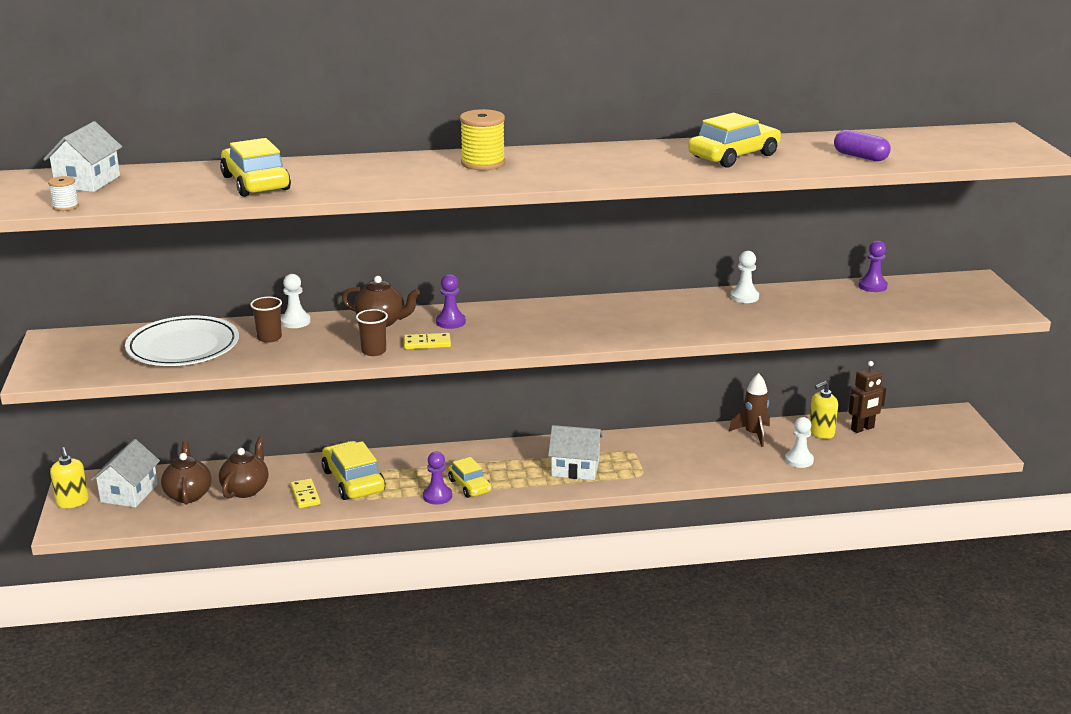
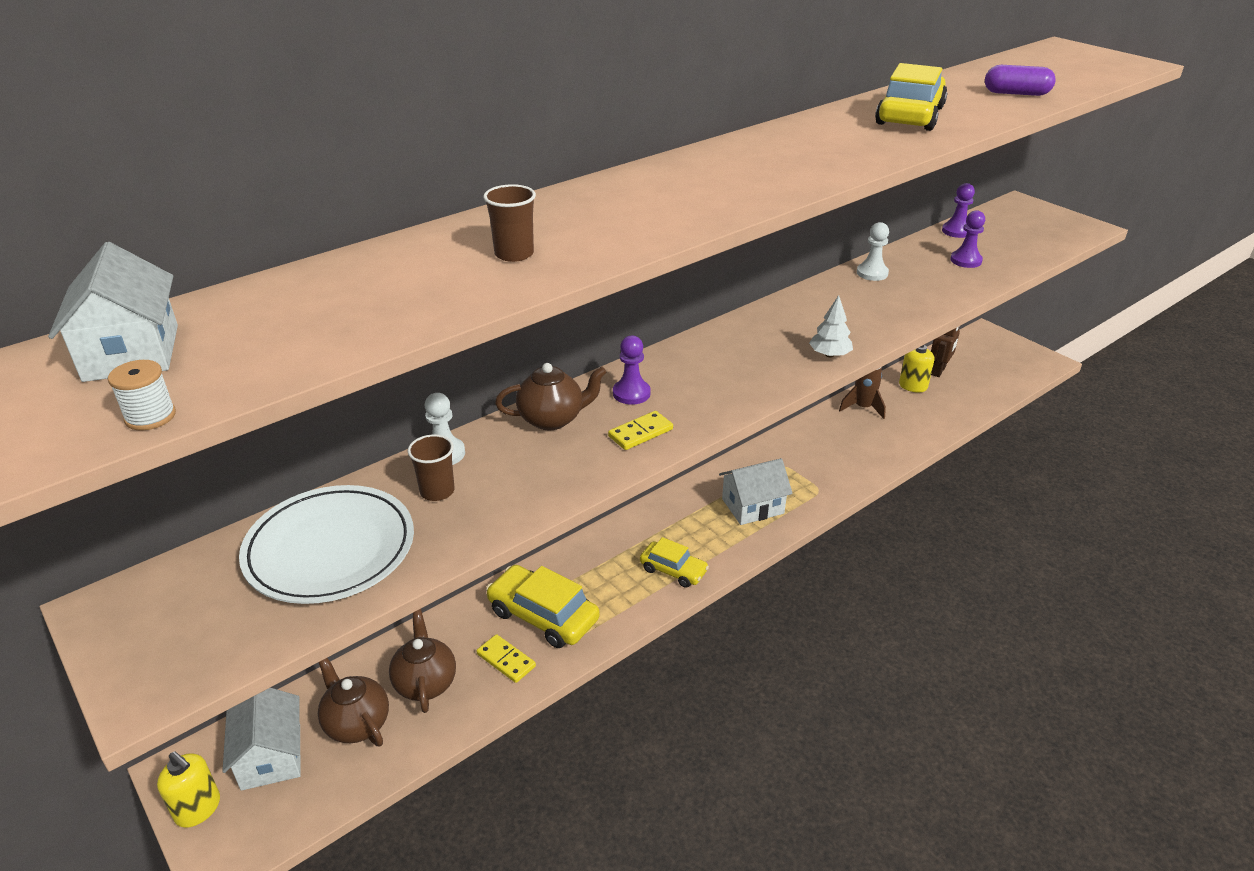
camera: 30 degrees left, 10 degrees up
yellow car [220,138,291,197] -> none
brown cup [356,309,388,356] -> brown cup moved to [484,184,536,262]
purple pawn [423,452,452,505] -> purple pawn moved to [950,210,985,268]
yellow spool [460,109,505,170] -> none
white pawn [785,417,814,468] -> none
none -> white tree [809,295,853,357]

